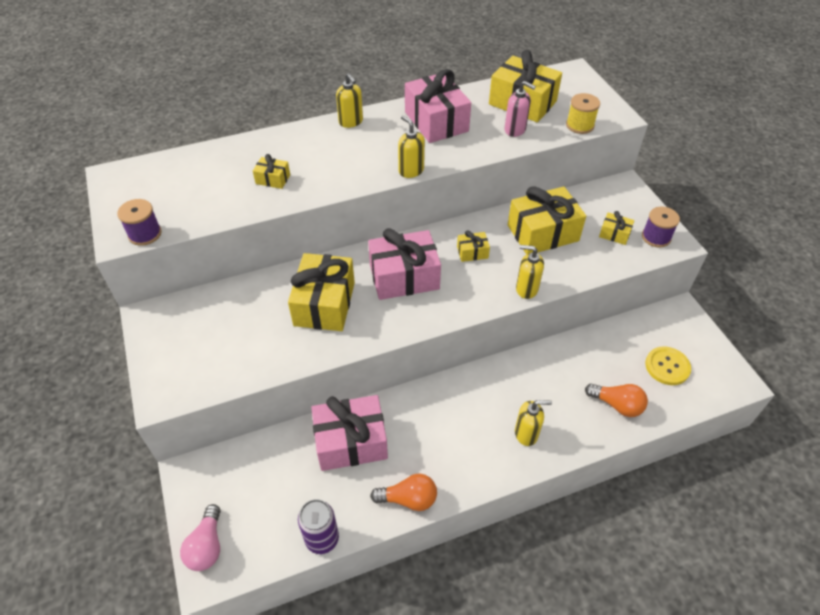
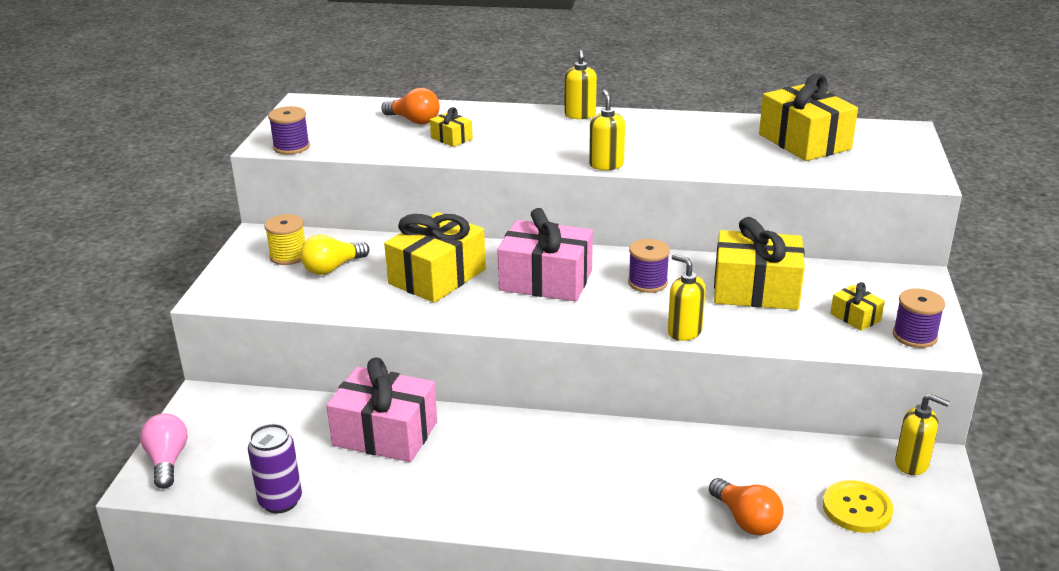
camera: 30 degrees right, 20 degrees down
pink light bulb [180,504,221,571] -> pink light bulb turned 135 degrees clockwise [140,413,188,489]
orange light bulb [370,474,437,511] -> orange light bulb moved to [381,88,440,124]
pink gift [405,69,471,143] -> none
yellow gift [457,230,490,262] -> purple spool [628,239,670,293]
pink soap dispenser [505,81,536,137] -> none
yellow soap dispenser [515,400,552,446] -> yellow soap dispenser moved to [895,394,950,475]
yellow spool [566,93,600,134] -> yellow spool moved to [265,214,305,265]
none -> yellow light bulb [300,235,369,275]

